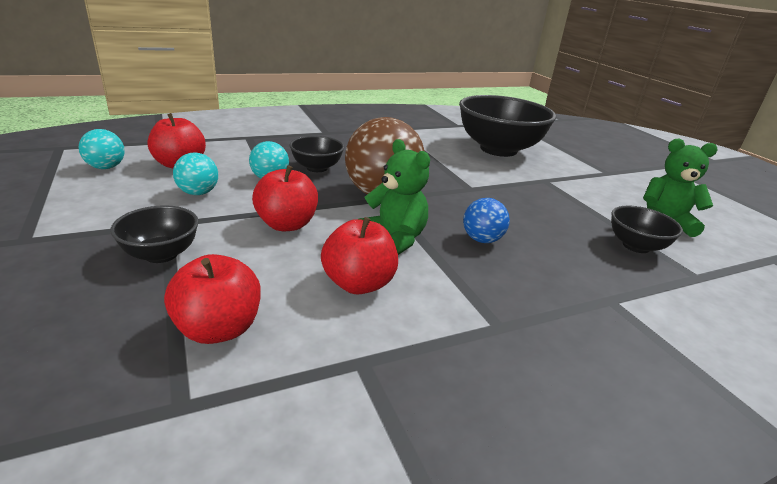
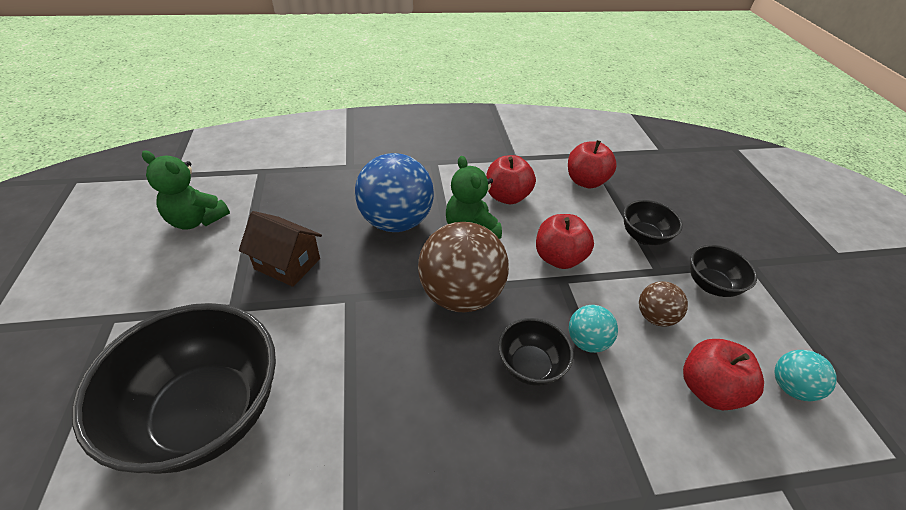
camera: 165 degrees left, 15 degrees up
turquoise ball [173,153,218,195] -> brown ball [639,281,688,327]
blue ball [463,198,510,243] -> blue ball [355,153,434,232], size x1.98
black bowl [611,205,683,253] -> black bowl moved to [690,245,757,297]
none -> brown house [239,211,322,287]

